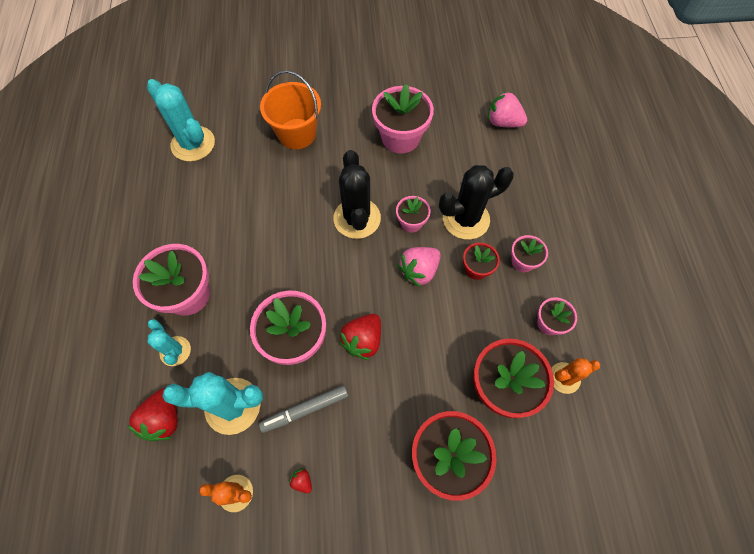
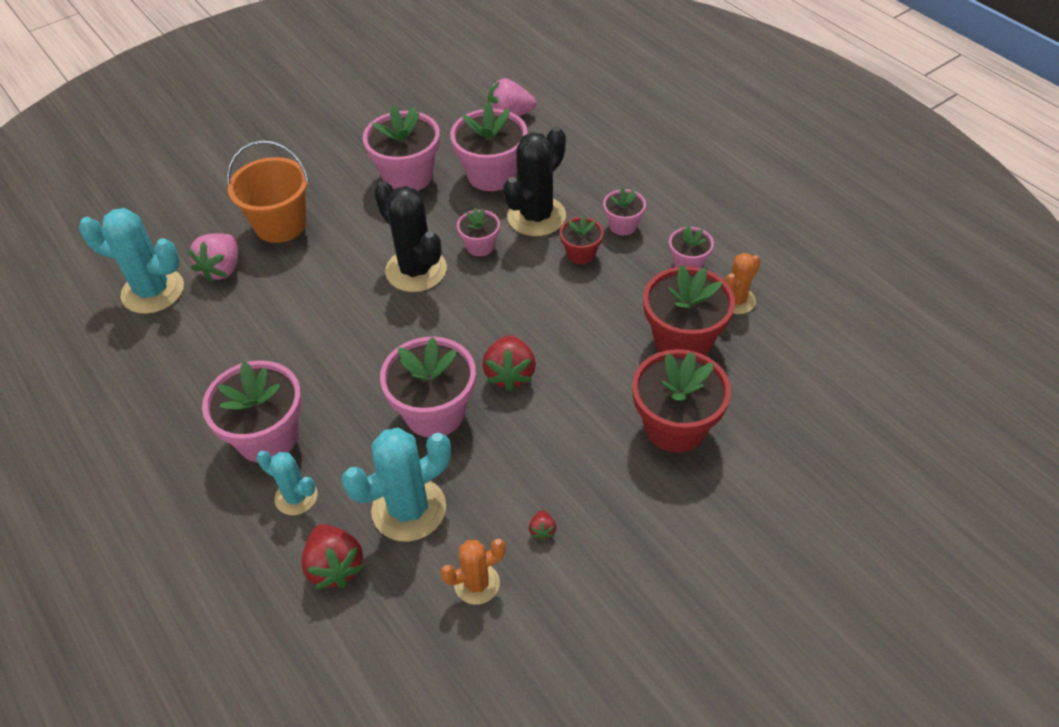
camera: 30 degrees left, 15 degrees down
grey marker [259,385,348,433] -> none
red strawberry [289,468,312,493] -> red strawberry turned 105 degrees counterclockwise [529,510,556,541]
pink strawberry [397,247,441,288] -> pink strawberry moved to [187,233,238,282]
none -> pink flower pot [450,102,528,191]

